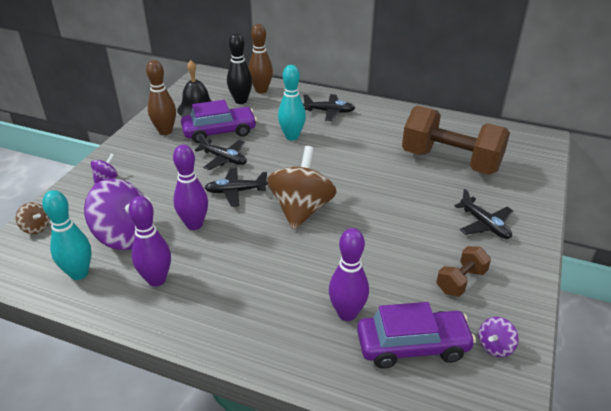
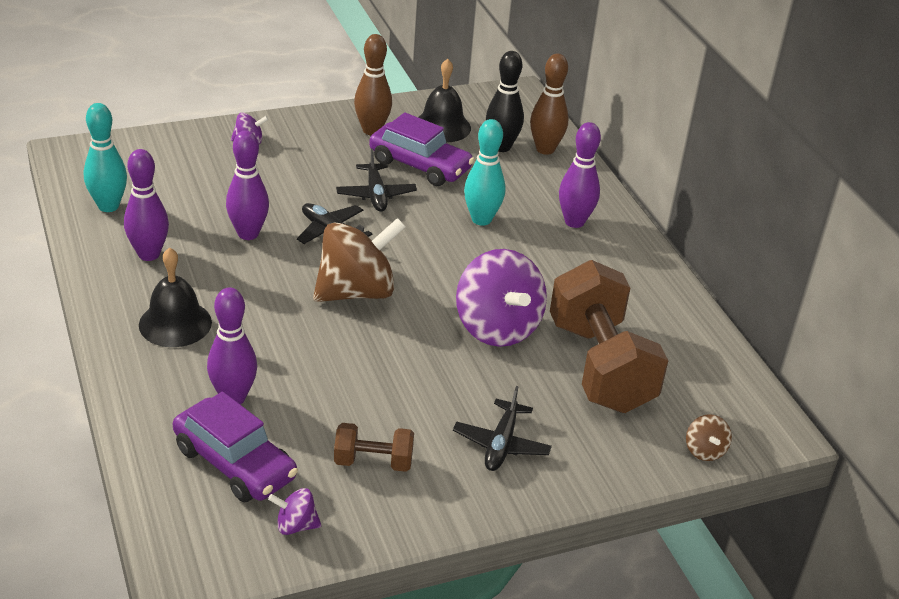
camera: 45 degrees right, 0 degrees up
brown spinning top [16,202,50,234] -> brown spinning top moved to [686,414,732,461]
purple spinning top [84,178,150,250] -> purple spinning top moved to [456,249,547,347]
black plane [303,94,355,121] -> purple bowling pin [559,122,601,228]
none -> black bell [139,247,212,347]

